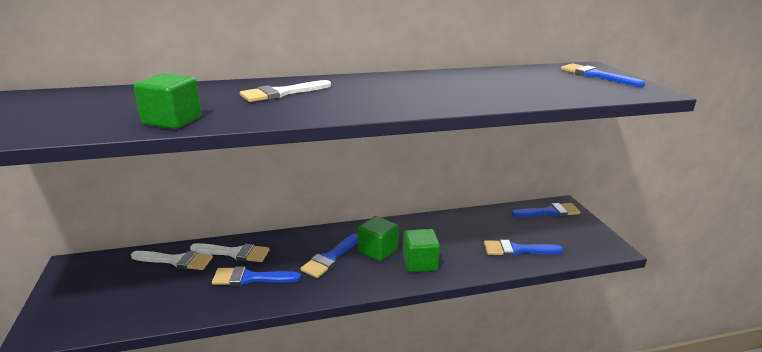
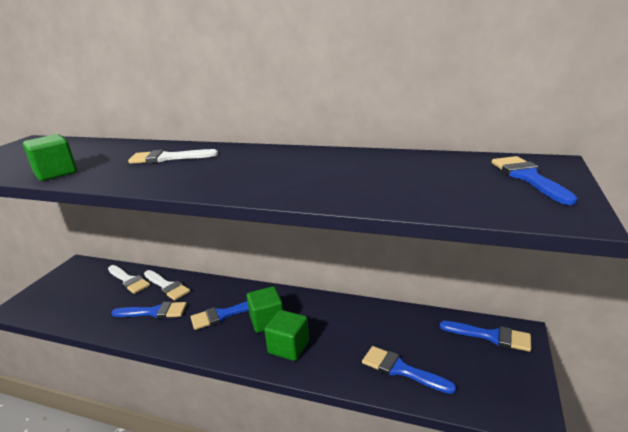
camera: 35 degrees right, 0 degrees up
blue brush [212,267,301,286] -> blue brush turned 150 degrees clockwise [111,301,187,319]

